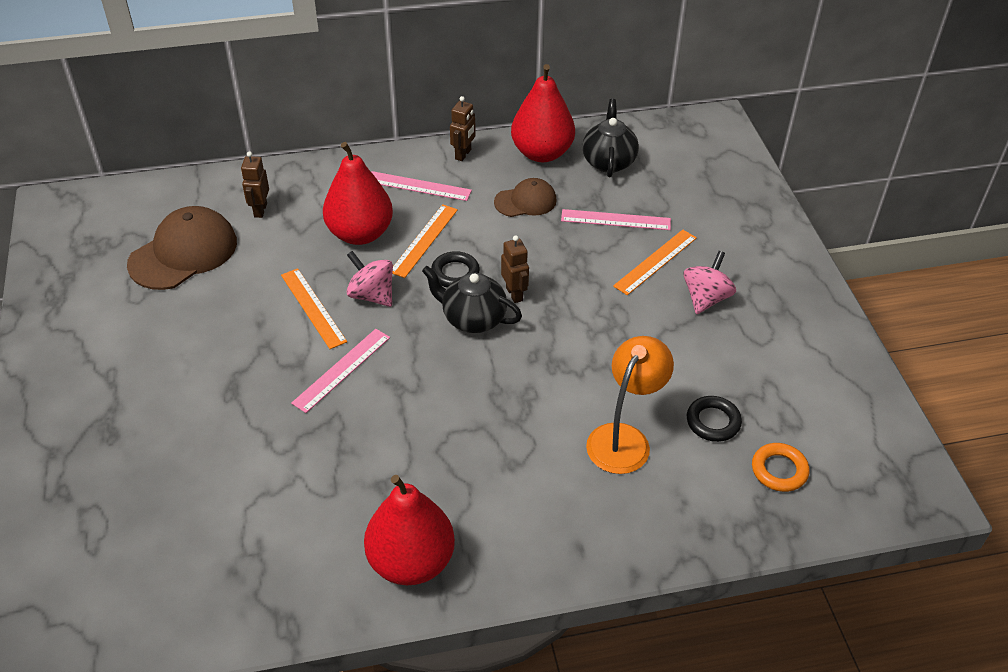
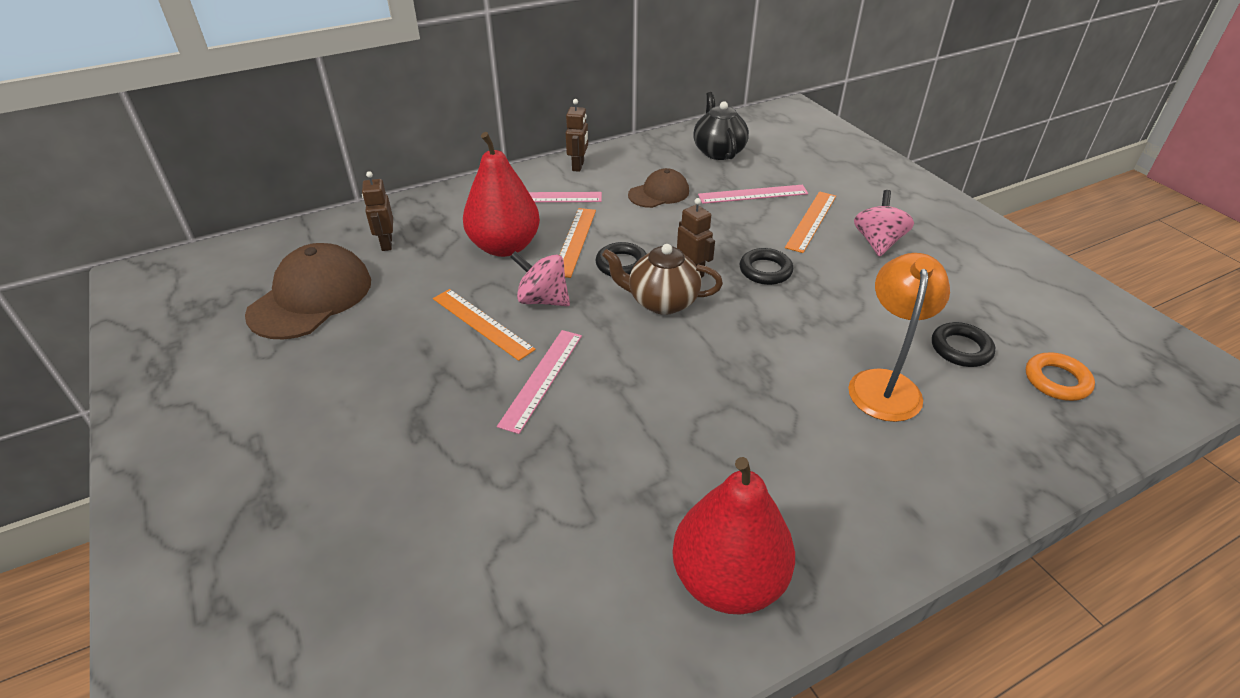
camera: 15 degrees left, 5 degrees down
black teapot [422,266,522,333] -> brown teapot [602,244,723,315]
red pear [511,64,575,162] -> none
none -> black ring [739,248,793,285]

